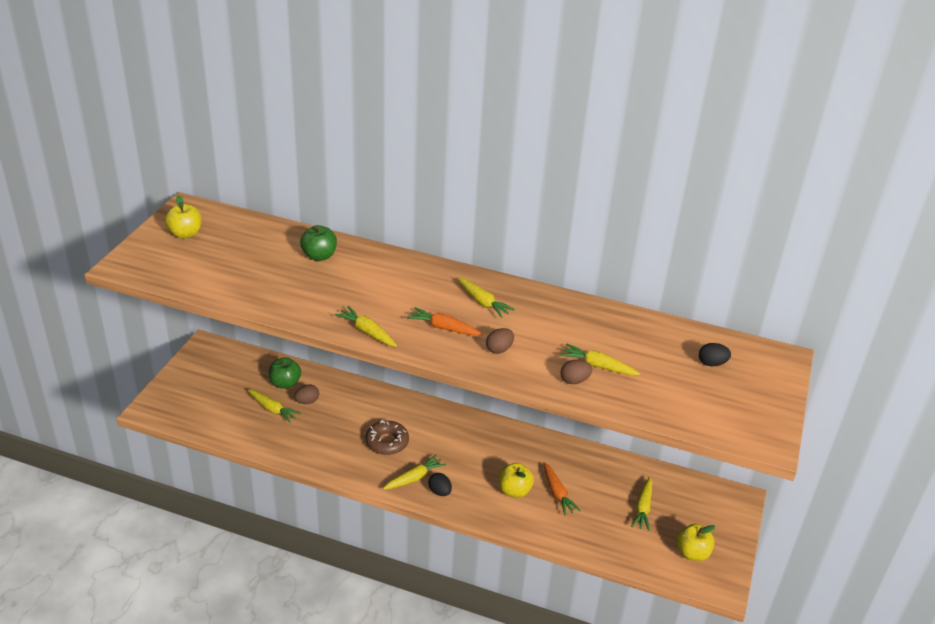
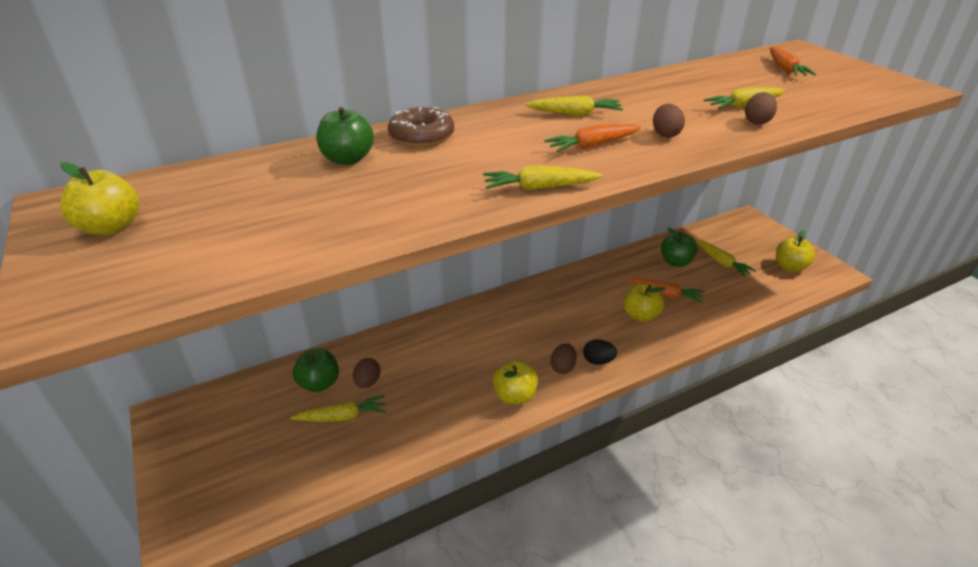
camera: 45 degrees left, 0 degrees up
brown donut [365,420,409,455] -> brown donut moved to [388,107,454,147]
yellow carrot [383,454,446,490] -> brown egg [551,343,577,374]
black egg [699,343,731,366] -> orange carrot [770,47,816,76]
none -> yellow apple [493,360,538,405]
none -> green apple [661,228,698,267]

